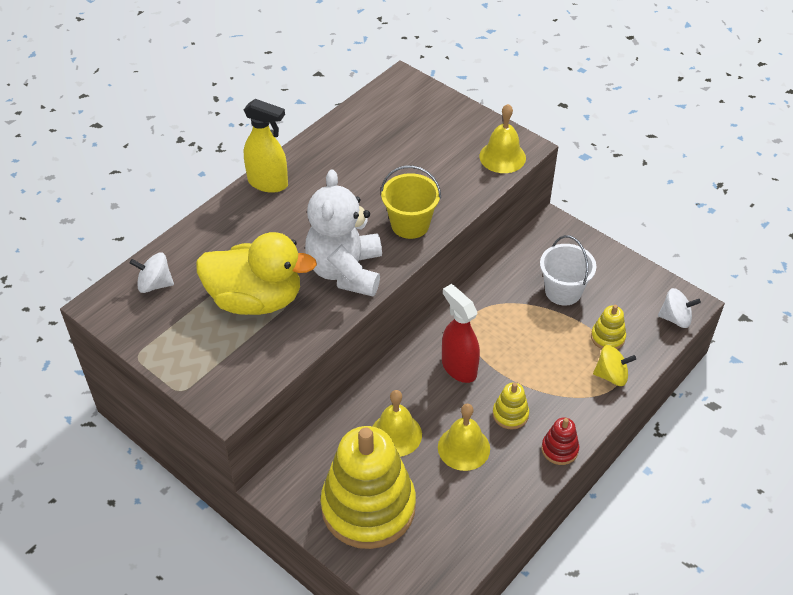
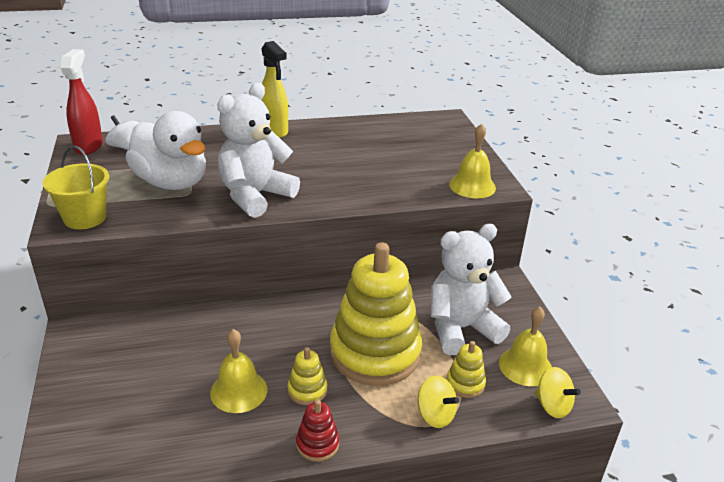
camera: 35 degrees right, 15 degrees down
yellow duck [196,232,317,315] -> white duck [125,111,206,190]
yellow stacking toy [321,426,416,549] -> yellow stacking toy moved to [330,242,422,386]
yellow bell [372,390,422,457] -> yellow bell moved to [499,306,552,386]
yellow bucket [381,165,441,239] -> yellow bucket moved to [43,146,109,229]
red spray bottle [442,284,480,383] -> red spray bottle moved to [61,49,103,155]
white bucket [540,235,596,306] -> white teddy bear [431,224,512,355]
white spinning top [658,288,701,328] -> yellow spinning top [535,367,581,418]

